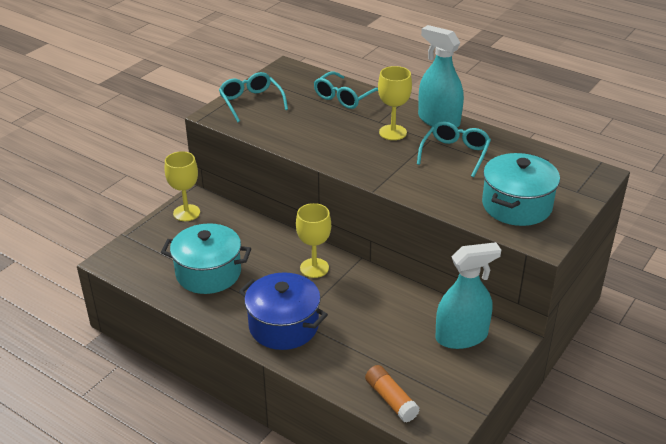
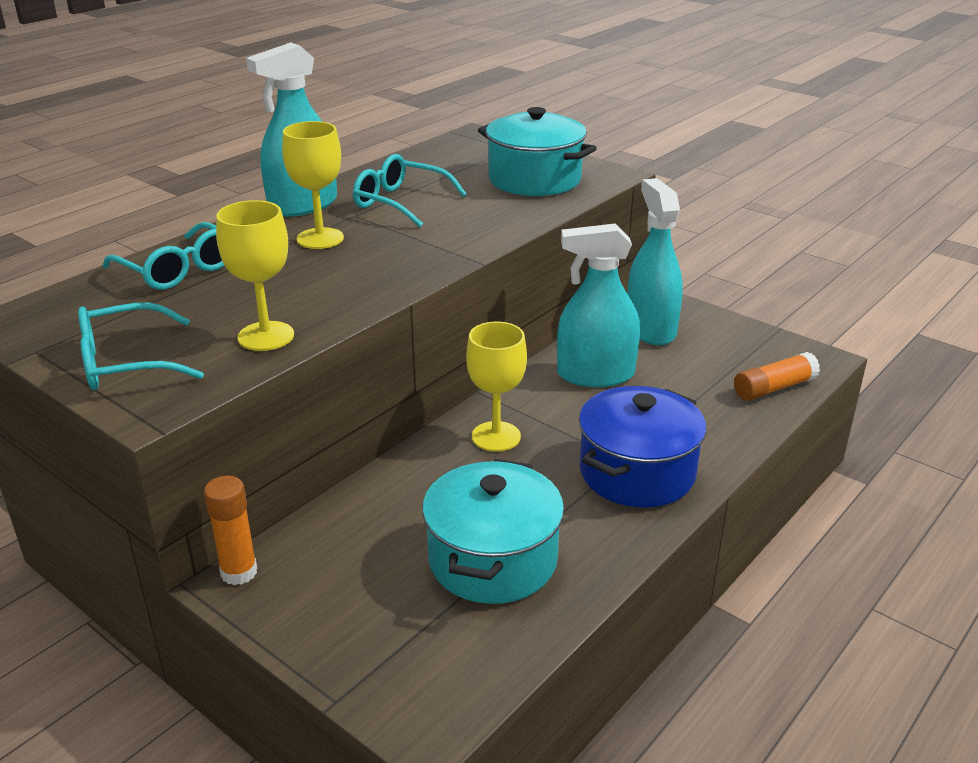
camera: 85 degrees left, 5 degrees down
yellow goblet [165,151,200,221] -> yellow goblet moved to [216,200,294,351]
none -> orange glue stick [204,476,257,585]
none -> turquoise spray bottle [557,223,640,387]

